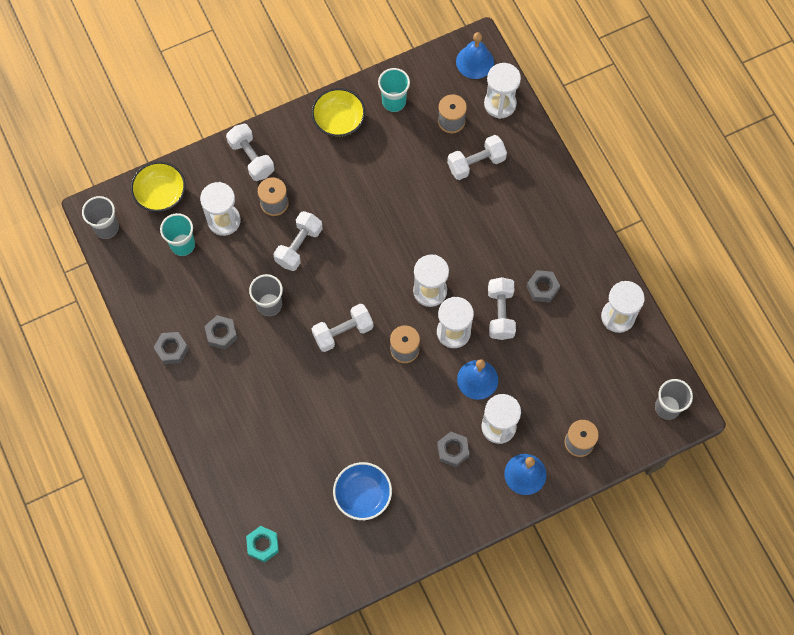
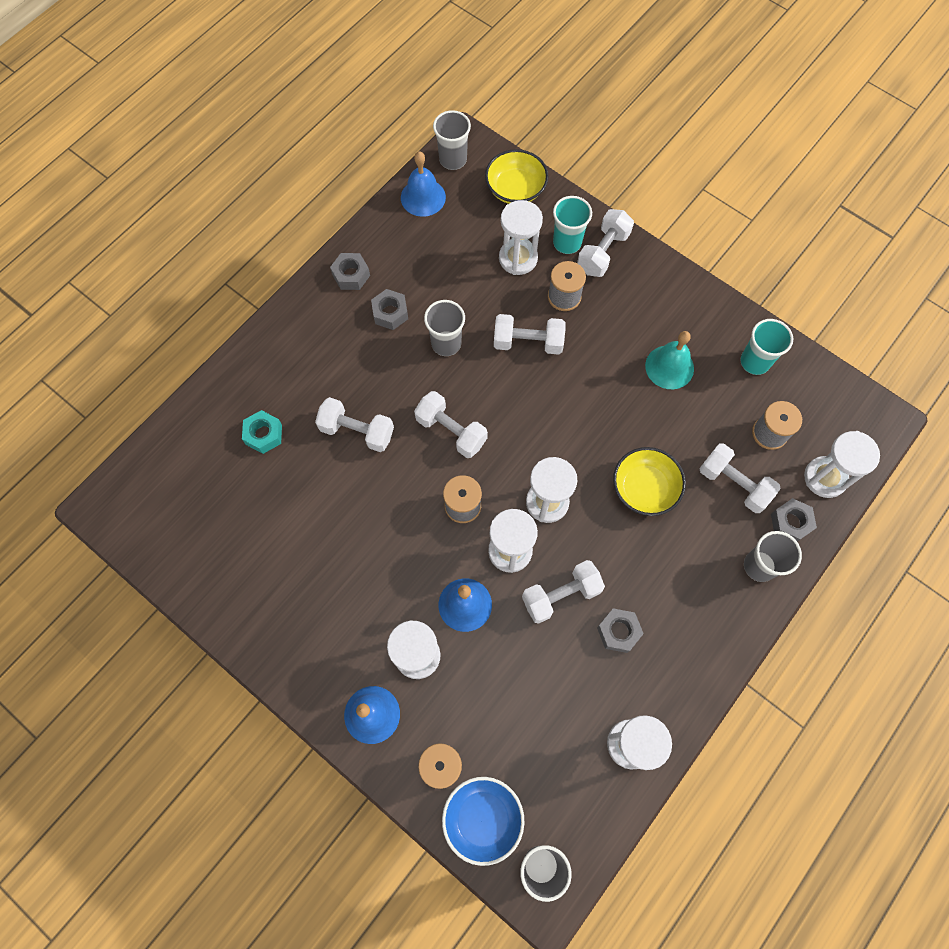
camera: 65 degrees right, 0 degrees up
turquoise cup [160,213,195,256] -> turquoise cup moved to [553,196,592,254]
turquoise nut [246,526,279,563] -> turquoise nut moved to [242,410,282,454]
yellow bowl [312,88,365,137] -> yellow bowl moved to [613,447,686,516]
blue bowl [333,462,392,520] -> blue bowl moved to [442,777,525,866]
grey nut [437,432,470,467] -> grey nut moved to [771,498,817,541]
blue bell [456,32,494,79] -> blue bell moved to [401,152,446,217]
none -> white dumbbell [315,397,394,452]
none -> turquoise bell [645,331,694,389]
none -> grey cup [744,531,802,582]

